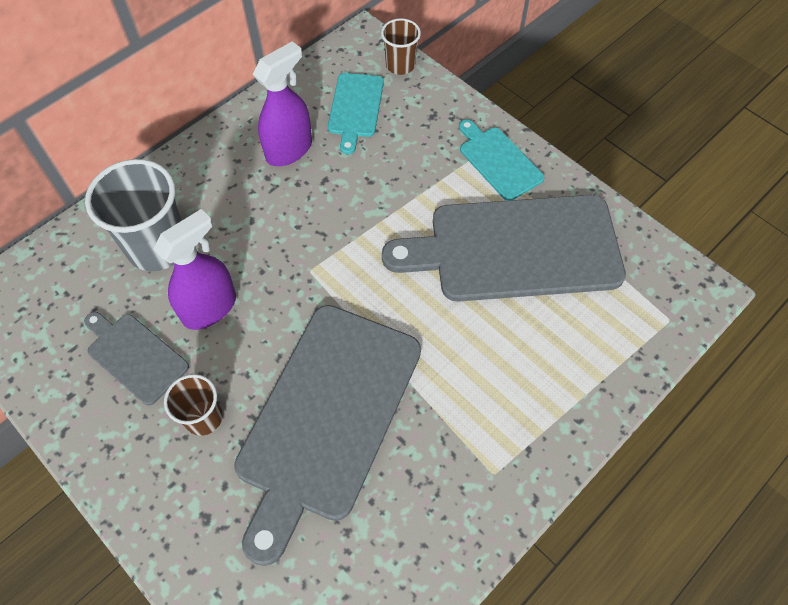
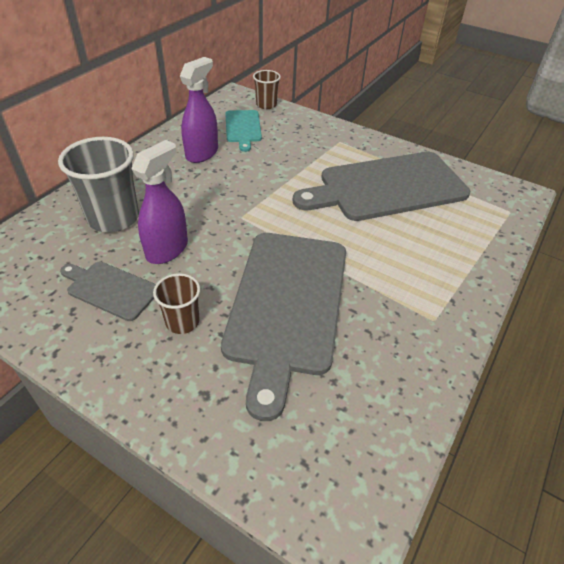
camera: 15 degrees left, 15 degrees down
turquoise cutting board [459,119,545,201] -> none

